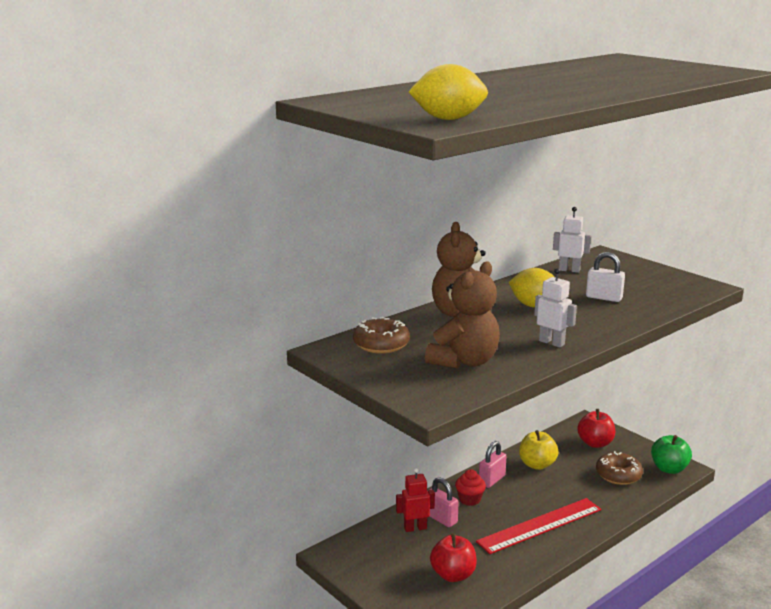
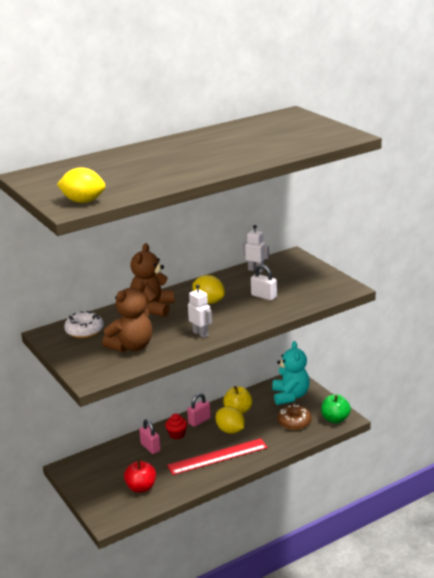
camera: 10 degrees right, 5 degrees up
brown donut [353,317,410,354] -> white donut [64,311,104,338]
red robot [396,468,435,532] -> none
red apple [577,409,616,448] -> turquoise teddy bear [272,341,309,405]
none -> yellow lemon [216,406,244,434]

